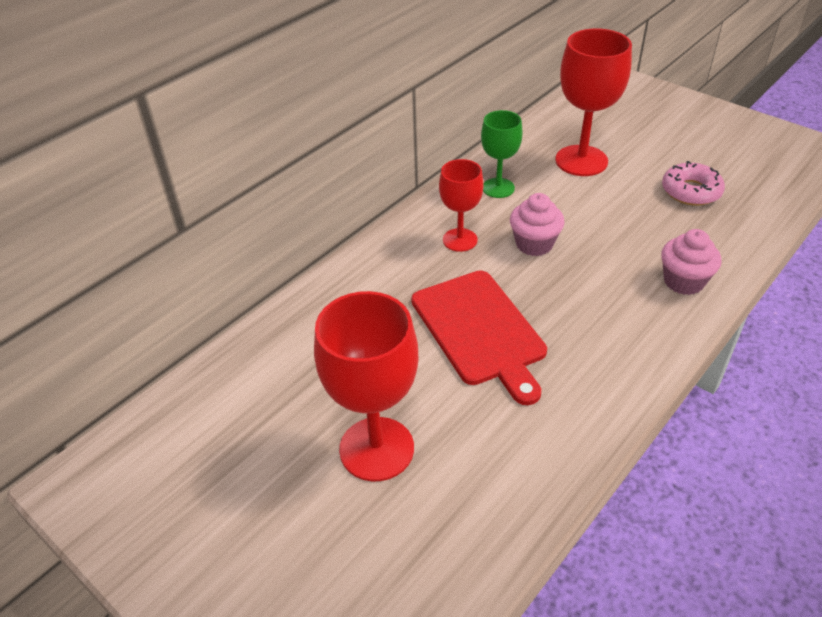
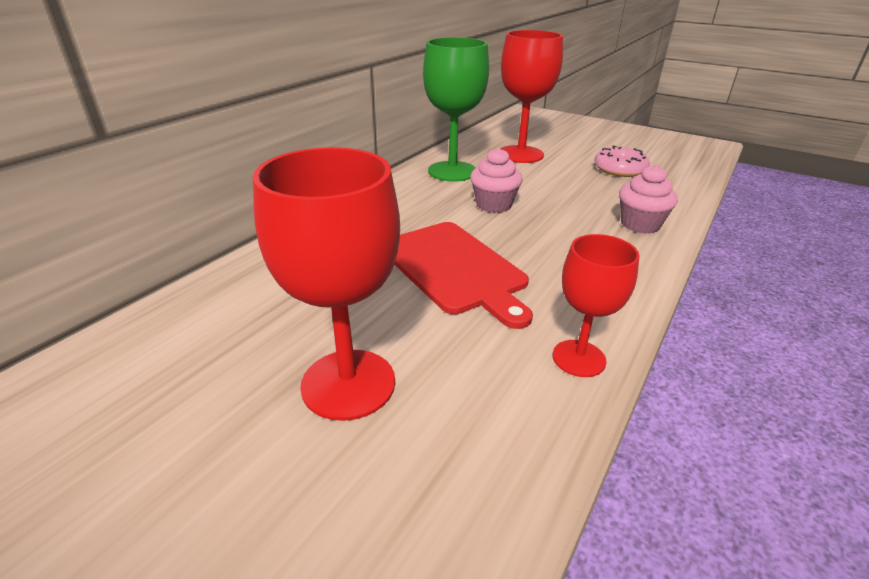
camera: 10 degrees left, 10 degrees down
red goblet [439,159,484,252] -> red goblet moved to [553,234,640,377]
green goblet [481,110,523,198] -> green goblet [423,37,489,182], size x1.67

